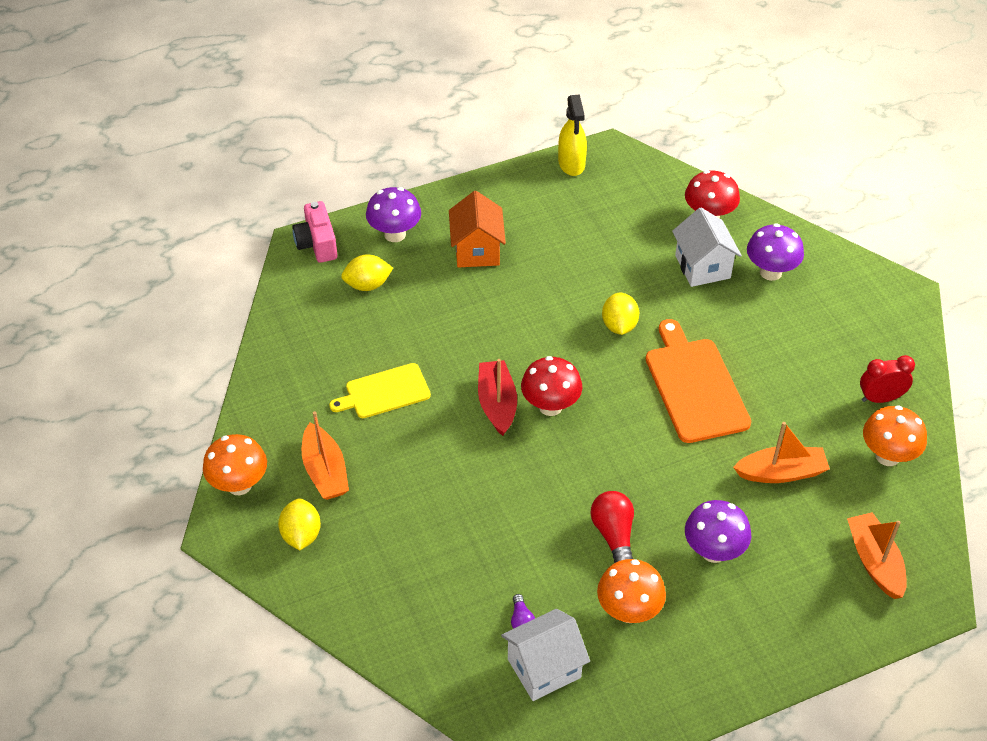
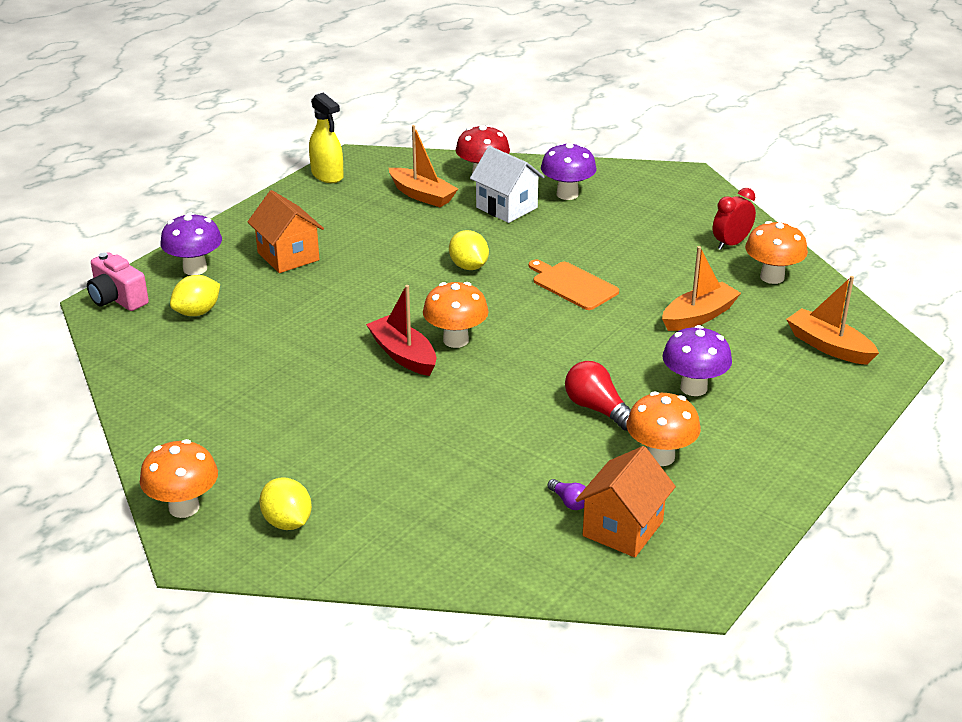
camera: 30 degrees left, 15 degrees down
orange boat [302,411,349,500] -> orange boat moved to [389,125,458,207]
yellow cutting board [329,363,431,418] -> none
white house [501,609,590,701] -> orange house [576,446,676,557]
red mushroom [521,356,582,416] -> orange mushroom [423,282,489,348]
orange cutting board [646,319,751,443] -> orange cutting board [529,259,619,310], size x0.65

